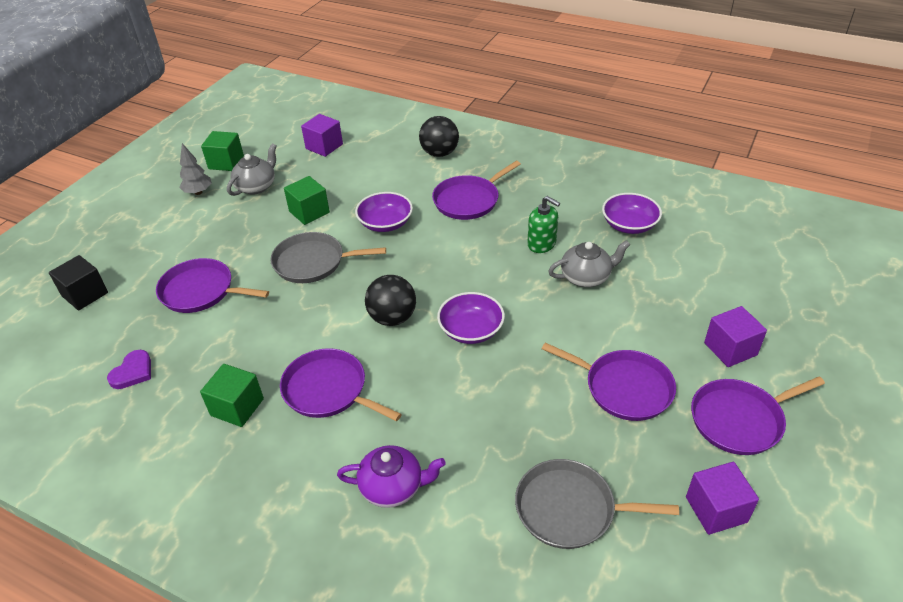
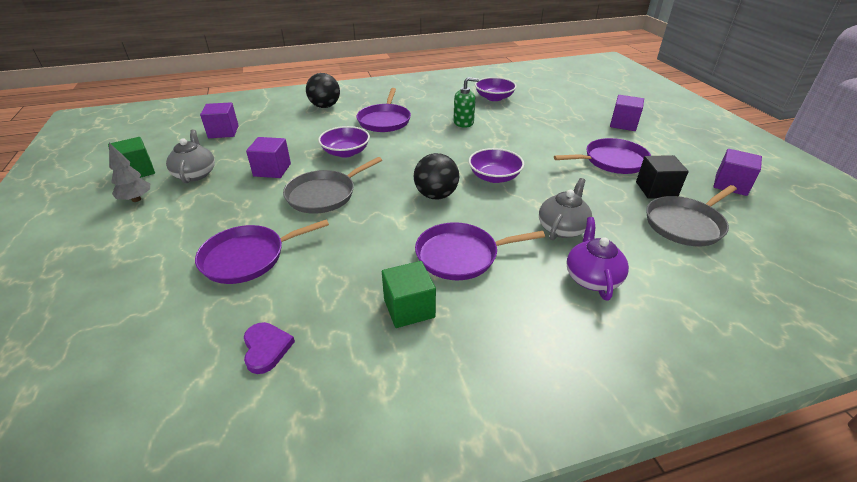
camera: 45 degrees left, 5 degrees down
black cube [49,255,108,311] -> black cube moved to [636,155,689,199]
green cube [284,176,330,225] -> purple cube [246,137,291,178]
purple teapot [337,445,446,508] -> purple teapot turned 45 degrees counterclockwise [566,217,629,301]
grey teapot [548,240,630,287] -> grey teapot moved to [539,178,592,240]
purple pan [691,377,825,455] -> none

